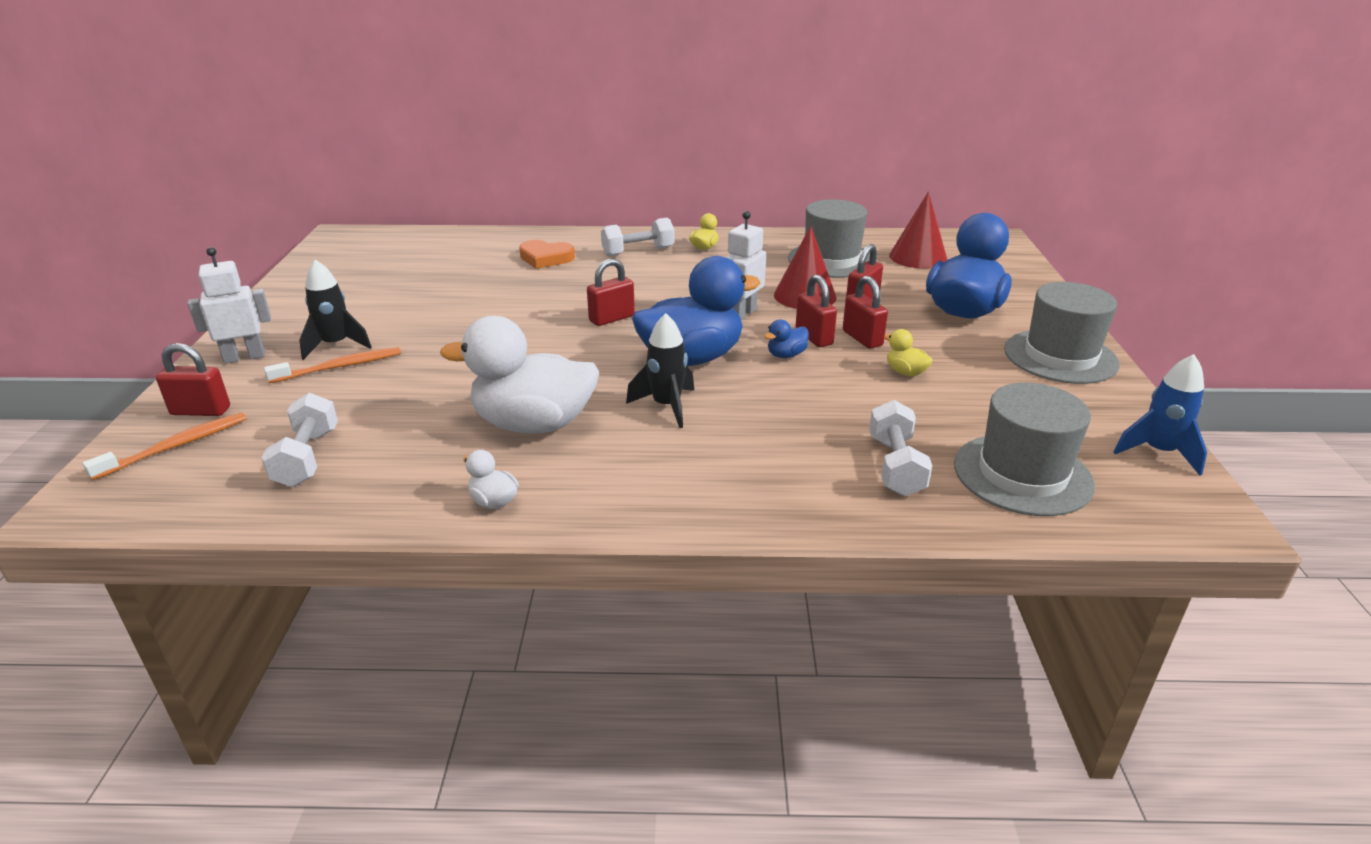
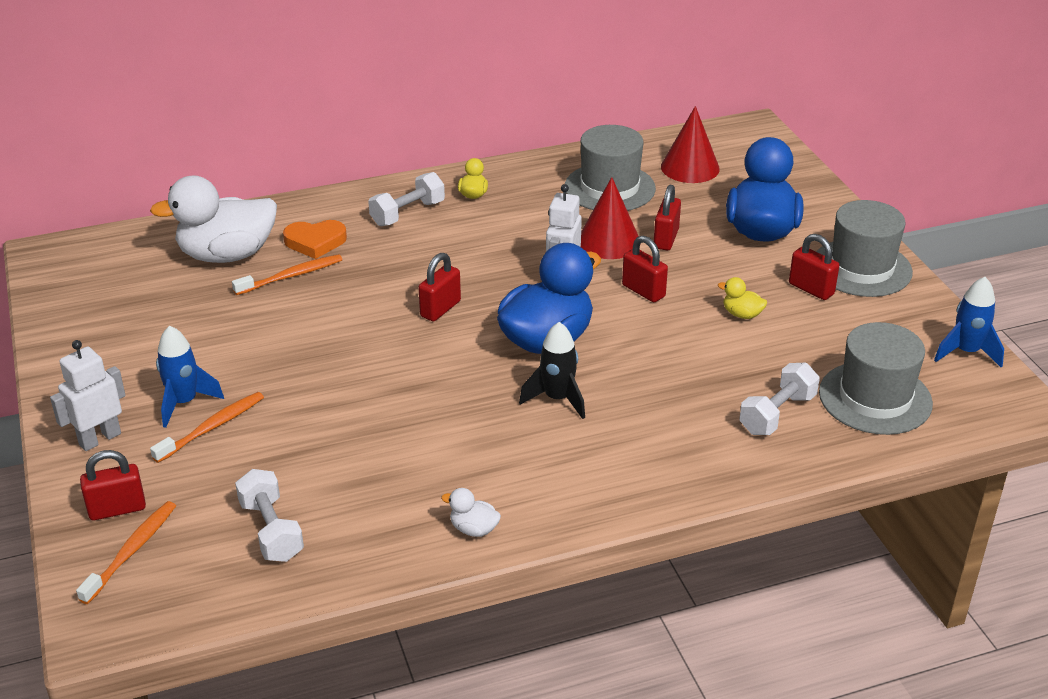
camera: 20 degrees left, 5 degrees up
black rocket [299,260,372,360] -> blue rocket [156,325,224,428]
white duck [440,316,599,433] -> white duck moved to [150,175,277,263]
blue duck [764,319,809,358] -> none
red padlock [843,276,888,349] -> red padlock moved to [789,234,839,300]
white dumbbell [869,400,932,496] -> white dumbbell turned 60 degrees clockwise [739,363,820,435]
none -> orange toothbrush [232,254,342,295]

